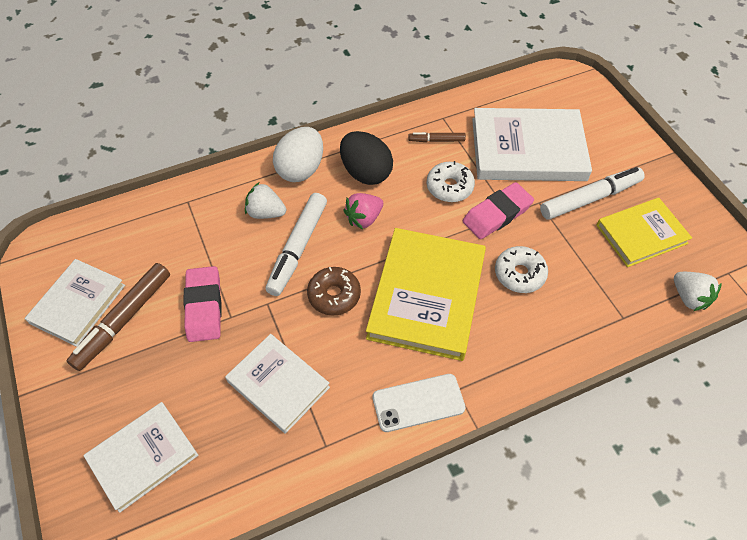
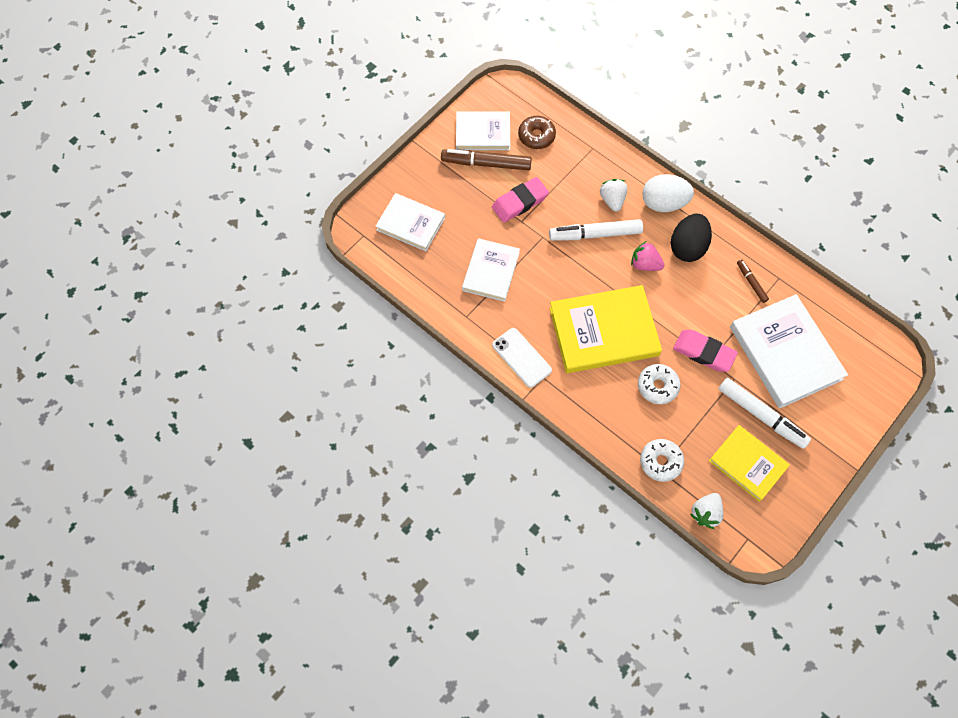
camera: 65 degrees right, 10 degrees up
brown donut [307,267,361,315] -> brown donut moved to [518,116,556,149]
white donut [427,161,475,202] -> white donut moved to [640,439,684,482]

